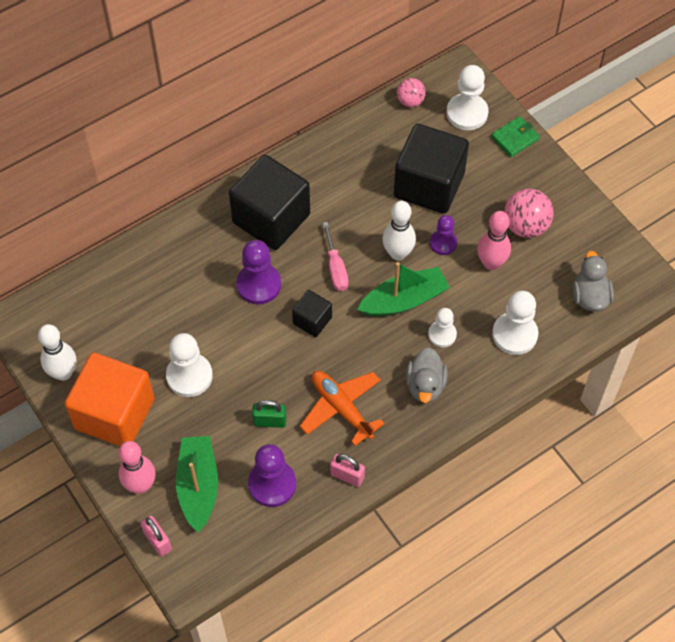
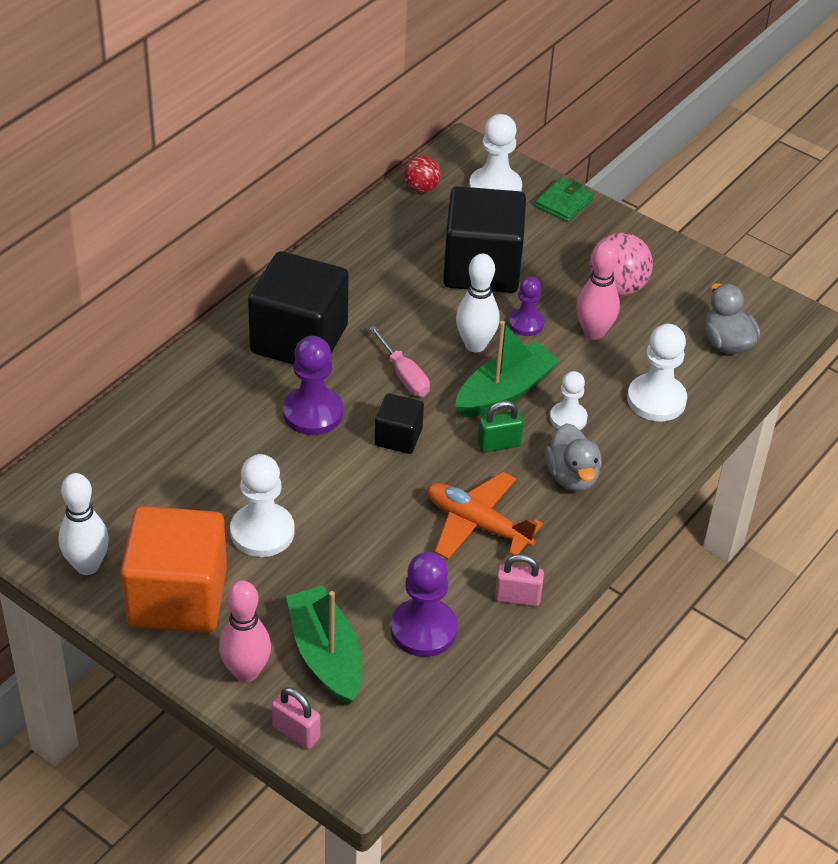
camera: 20 degrees left, 15 degrees down
green padlock [252,400,287,428] -> green padlock moved to [477,401,523,452]
pink ball [397,78,426,107] -> red ball [404,156,441,193]

